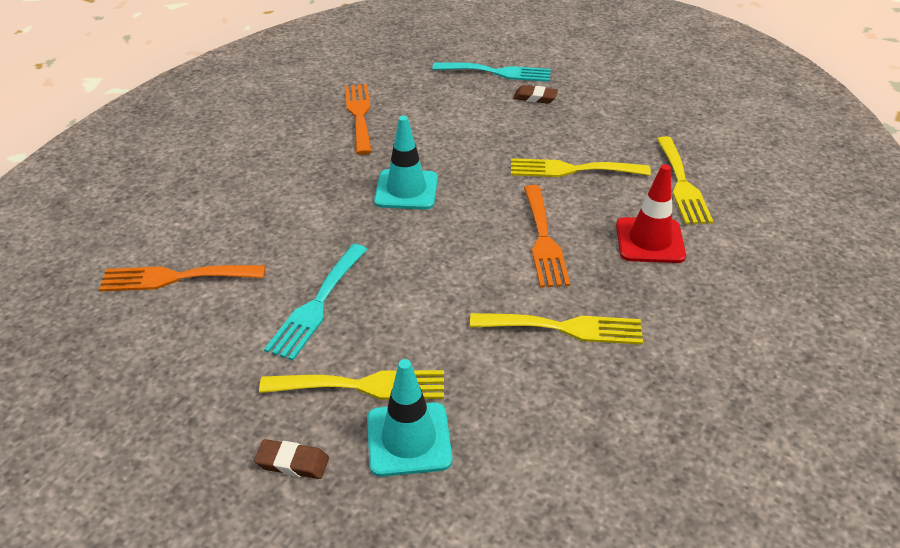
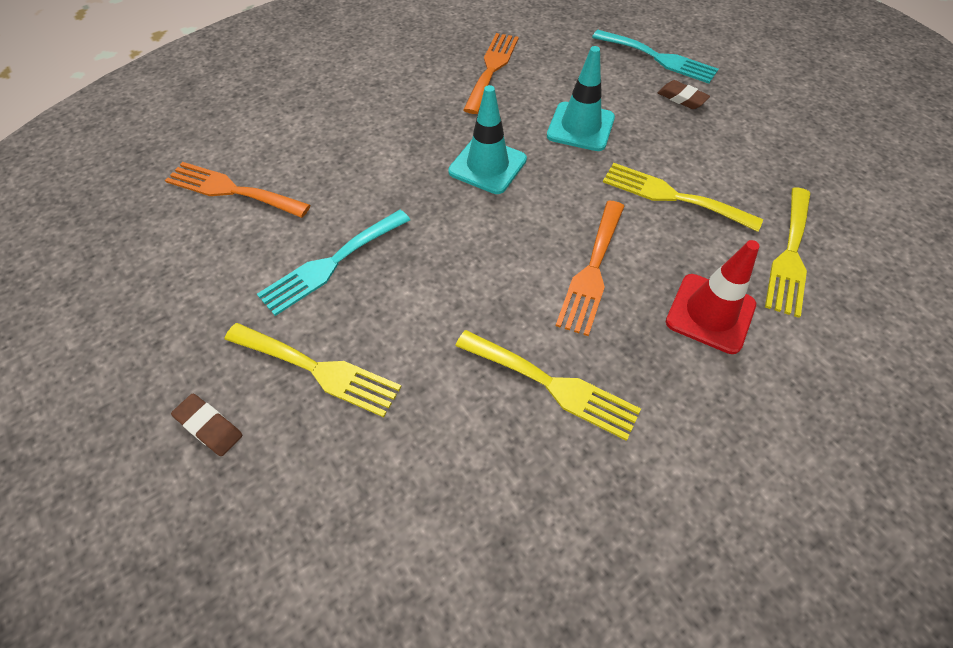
camera: 25 degrees right, 15 degrees up
turquoise traffic cone [367,359,452,477] -> turquoise traffic cone moved to [547,46,615,151]

